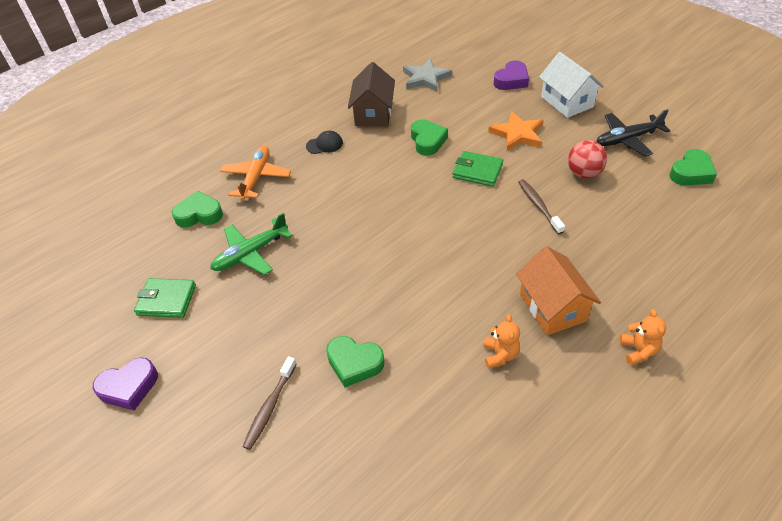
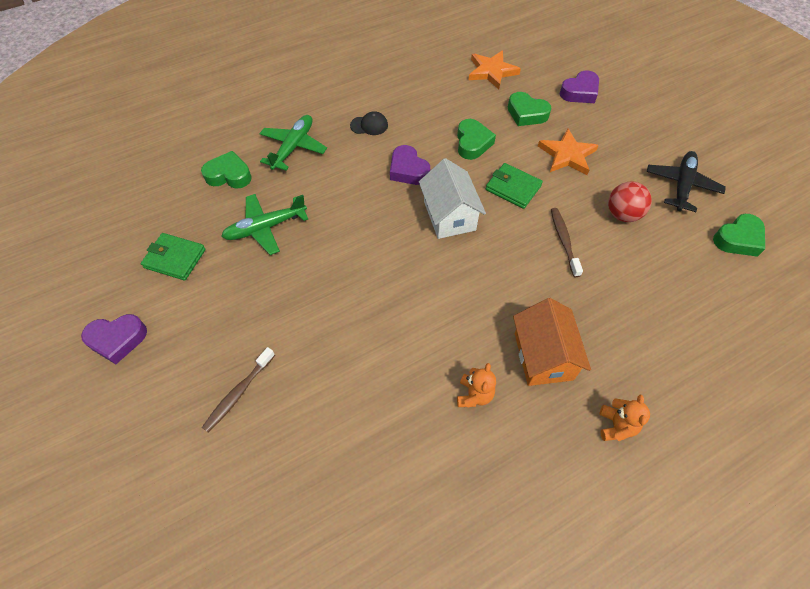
camera: 10 degrees right, 10 degrees up
orange plane [220,145,291,200] -> green plane [259,115,327,171]
green heart [326,336,385,387] -> green heart moved to [508,92,551,126]
brown house [348,62,395,126] -> none
grey star [403,58,452,92] -> orange star [468,50,521,90]
white house [539,52,604,118] -> white house moved to [419,158,486,239]
black plane [596,109,670,157] -> black plane turned 120 degrees clockwise [646,151,726,212]
none -> purple heart [390,145,430,185]

